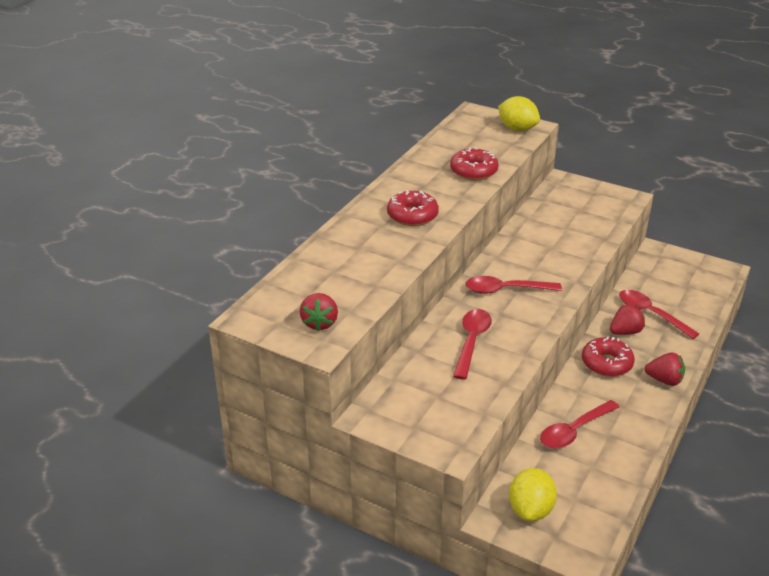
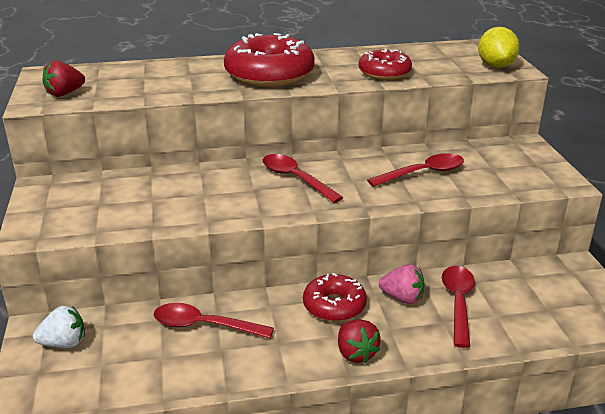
camera: 50 degrees right, 5 degrees down
red donut [387,190,439,226] -> red donut [224,33,315,87], size x1.69
red spoon [453,309,492,380] -> red spoon moved to [367,153,464,187]
yellow lemon [509,468,557,521] -> white strawberry [33,306,85,348]
red strawberry [610,304,645,335] -> pink strawberry [379,264,425,304]

